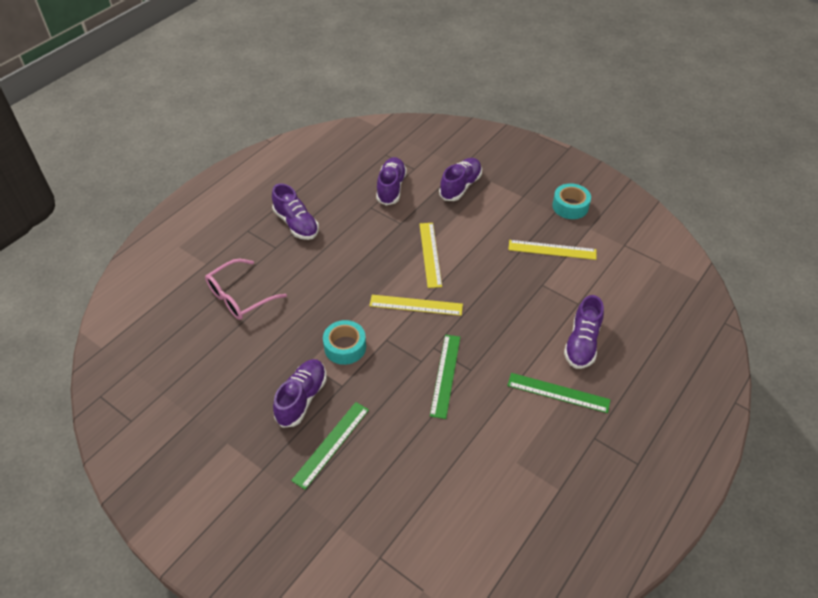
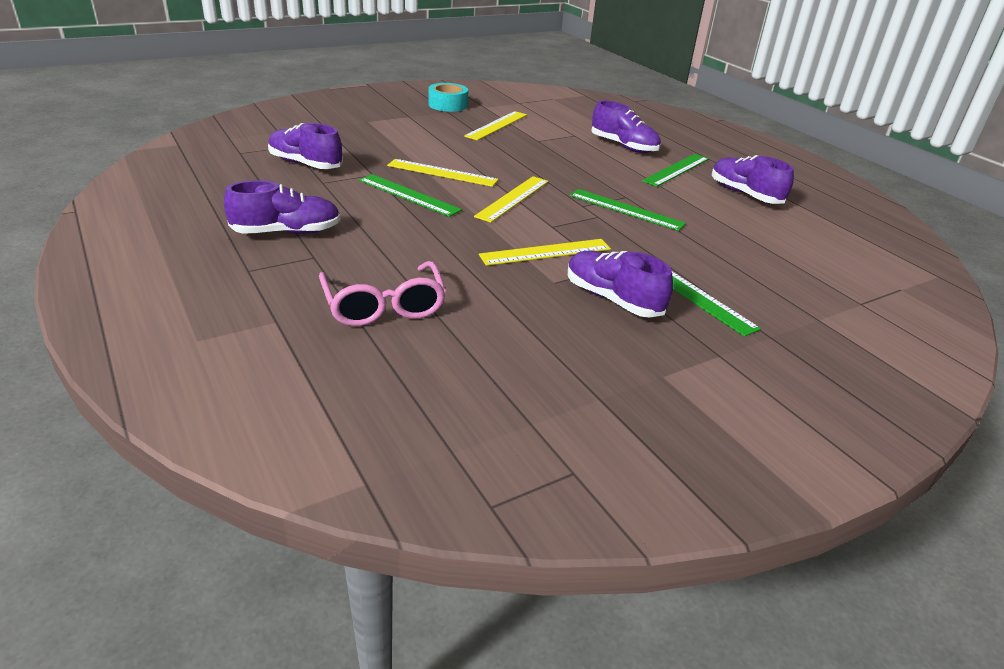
camera: 70 degrees left, 15 degrees down
turquoise tape [323,320,366,365] -> yellow ruler [479,239,611,266]
purple shoe [439,158,482,201] -> purple shoe moved to [712,155,794,204]
none -> green ruler [359,174,462,217]

